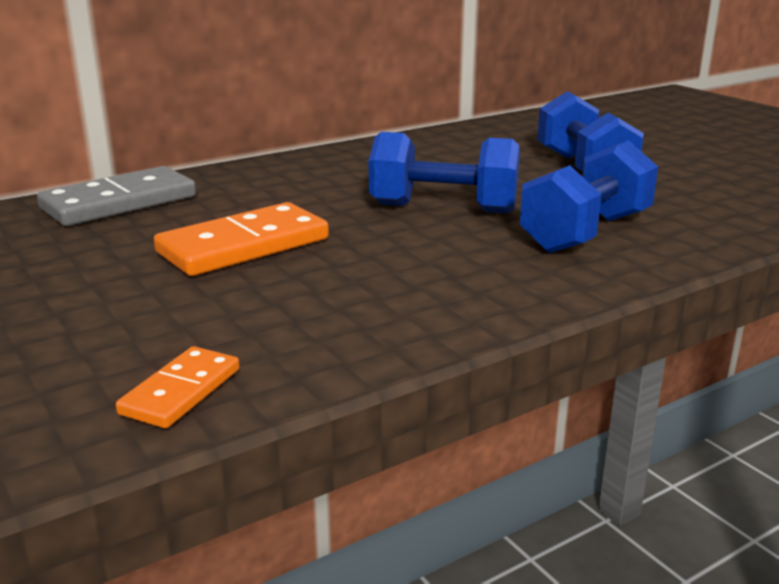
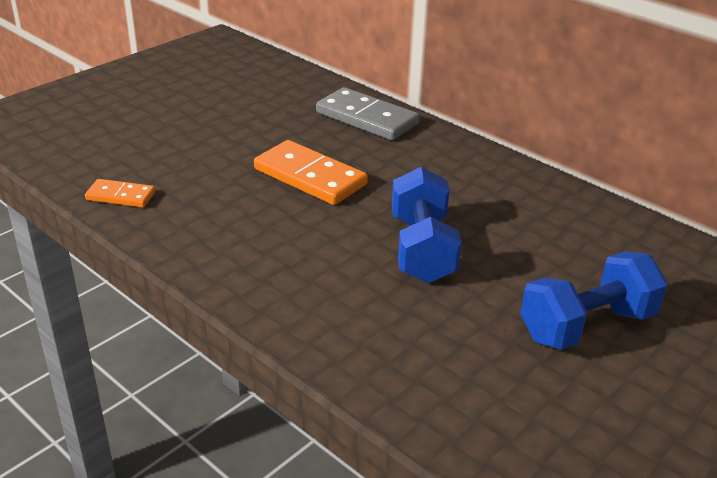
camera: 75 degrees right, 10 degrees up
blue dumbbell [520,141,658,253] -> none

